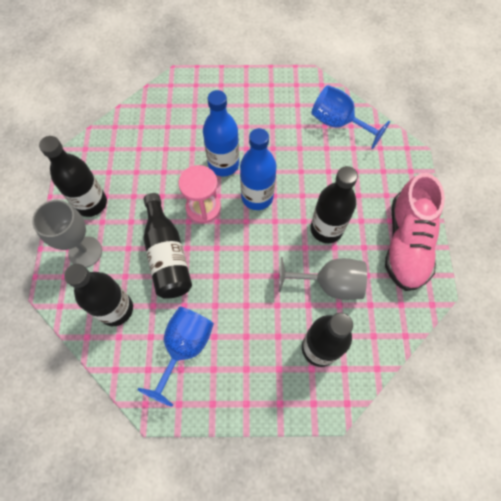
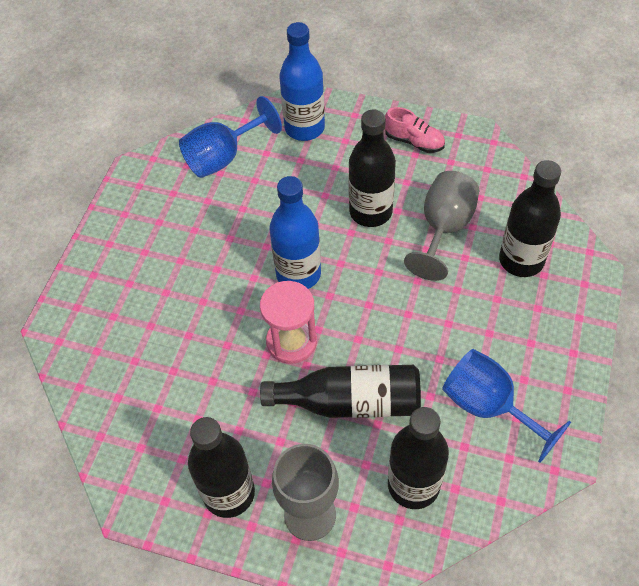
camera: 70 degrees left, 10 degrees down
blue bottle [203,90,239,177] -> blue bottle moved to [279,22,325,141]
pink shoe [385,173,445,291] -> pink shoe [385,107,445,153], size x0.49

